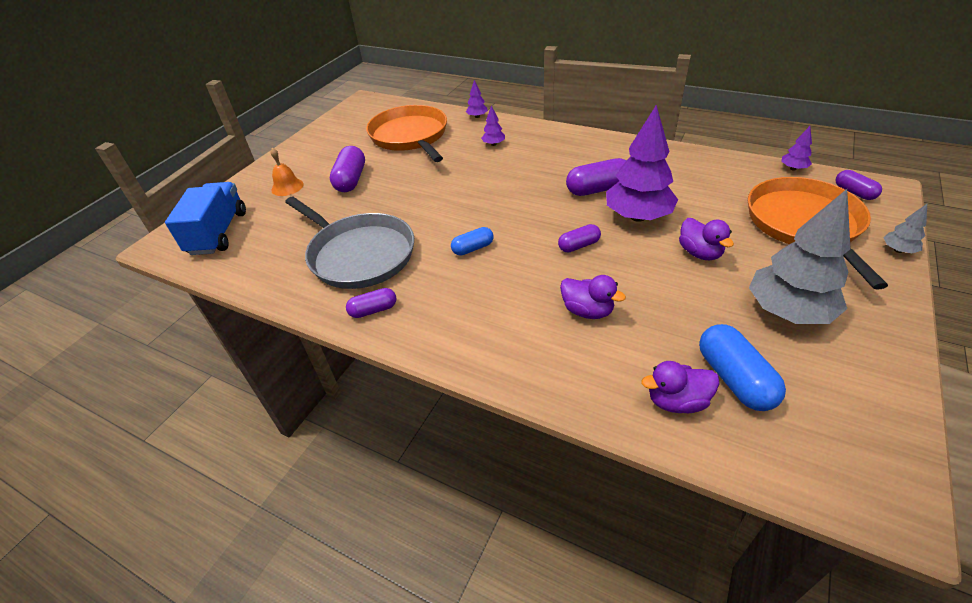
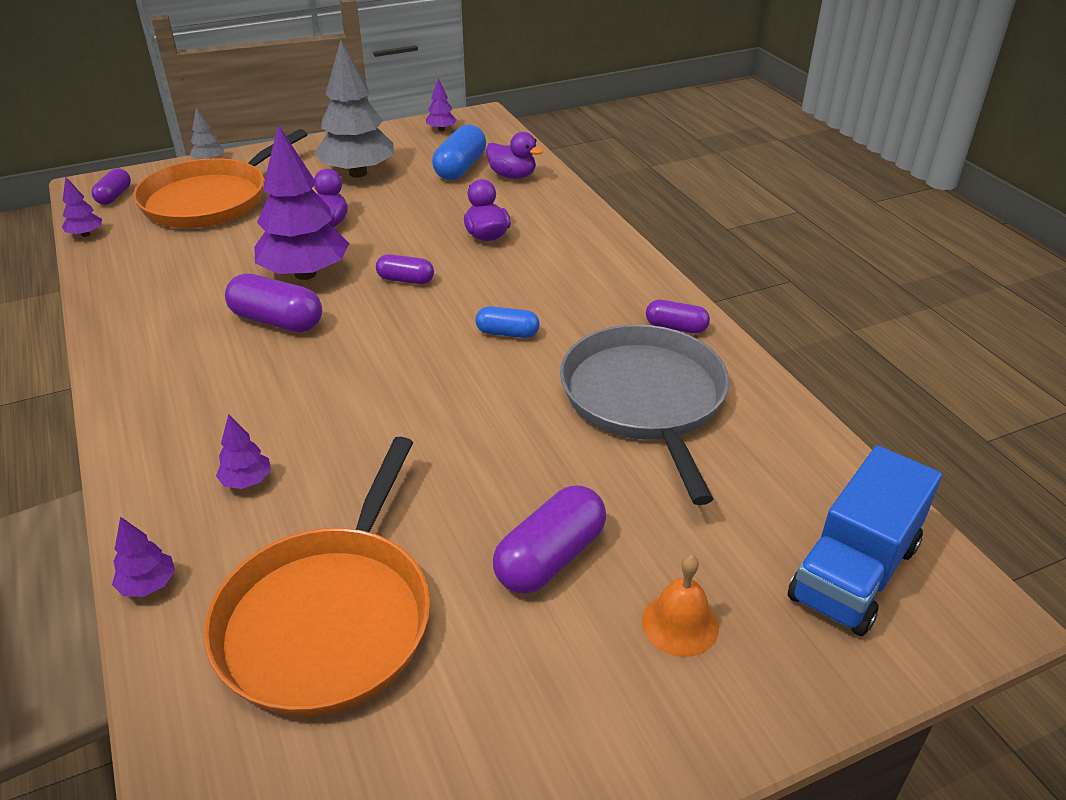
camera: 145 degrees left, 5 degrees down
none -> purple tree [426,78,457,131]

